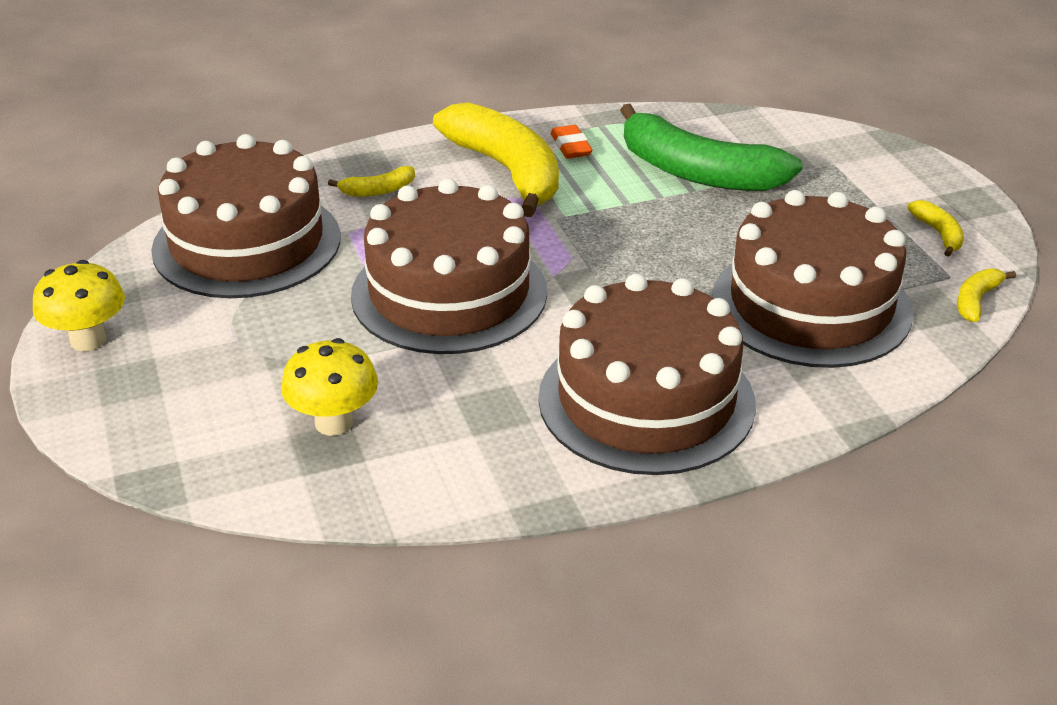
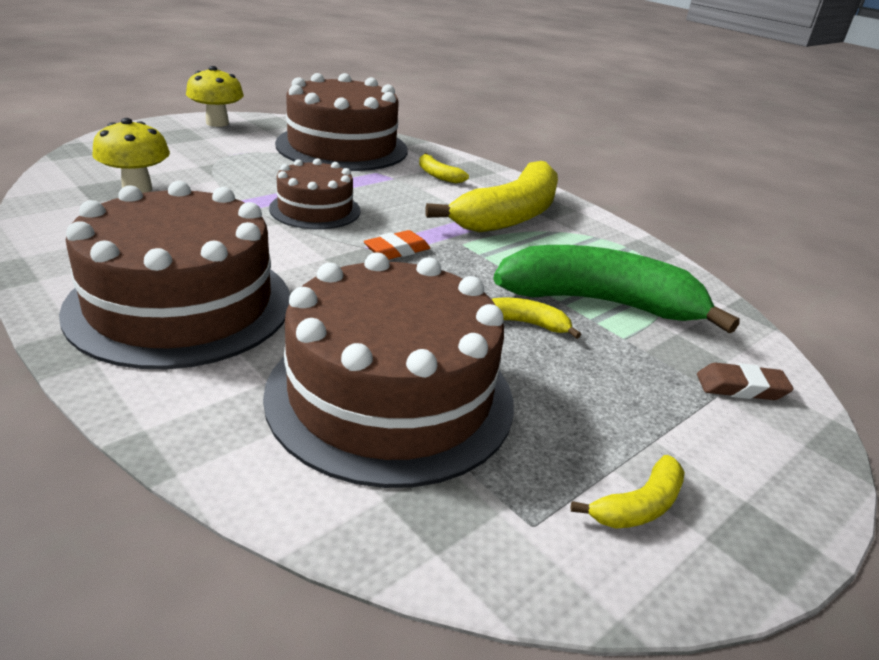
camera: 65 degrees right, 5 degrees down
brown cake [351,178,547,354] -> brown cake [269,159,361,229], size x0.55
orange eraser [551,125,592,159] -> orange eraser moved to [364,230,430,260]
green banana [620,104,803,191] -> green banana turned 90 degrees clockwise [493,245,740,333]
yellow banana [957,268,1016,322] -> yellow banana moved to [492,298,581,339]
none -> brown eraser [697,363,794,400]

